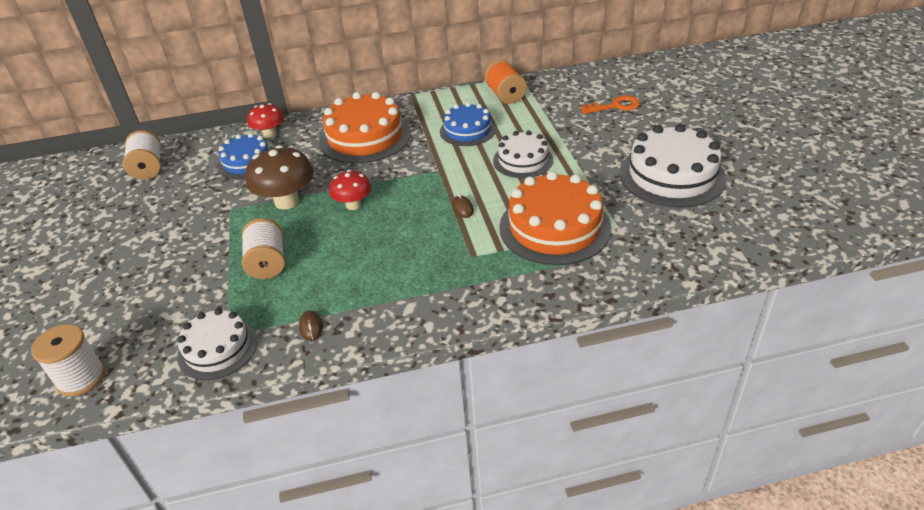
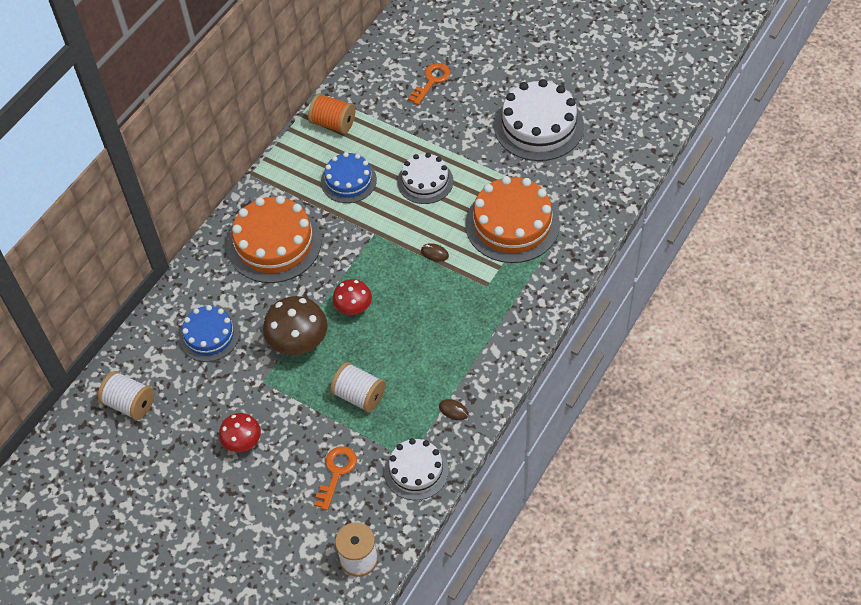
camera: 45 degrees left, 15 degrees up
red mushroom [247,103,284,138] -> red mushroom moved to [219,413,261,452]
none -> orange key [314,446,357,510]

